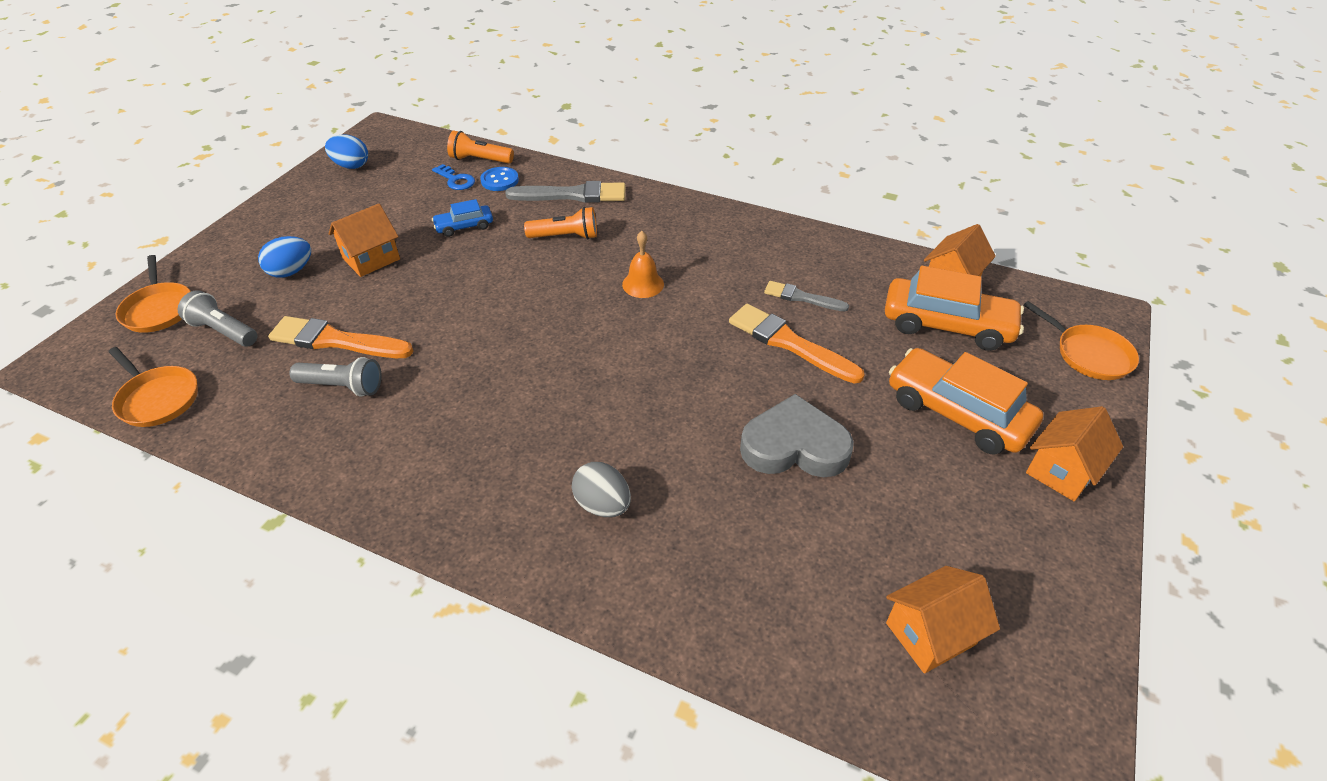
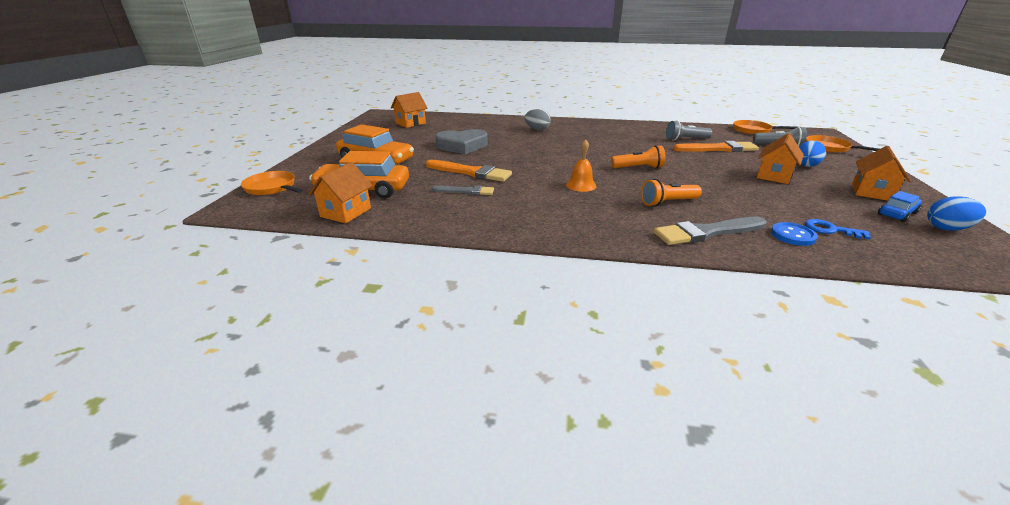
camera: 165 degrees right, 15 degrees down
blue car [432,199,493,237] -> blue car moved to [878,191,922,222]
orange flashlight [447,130,514,164] -> orange flashlight moved to [611,145,666,169]
orange house [1026,406,1123,501] -> orange house moved to [852,146,911,201]

